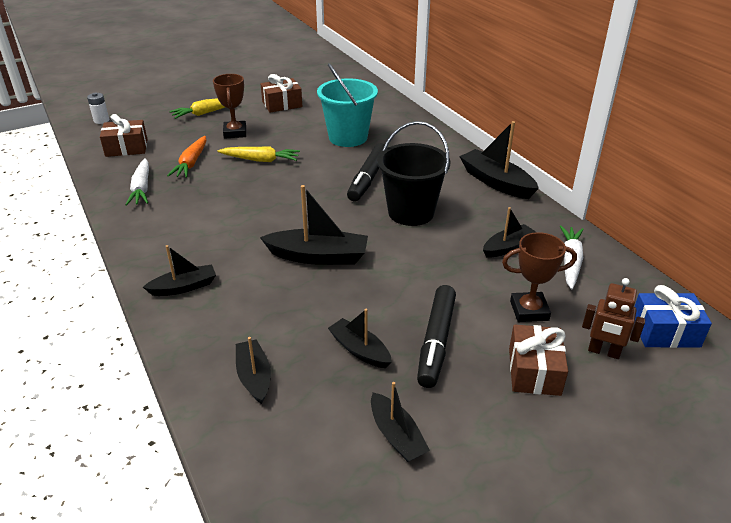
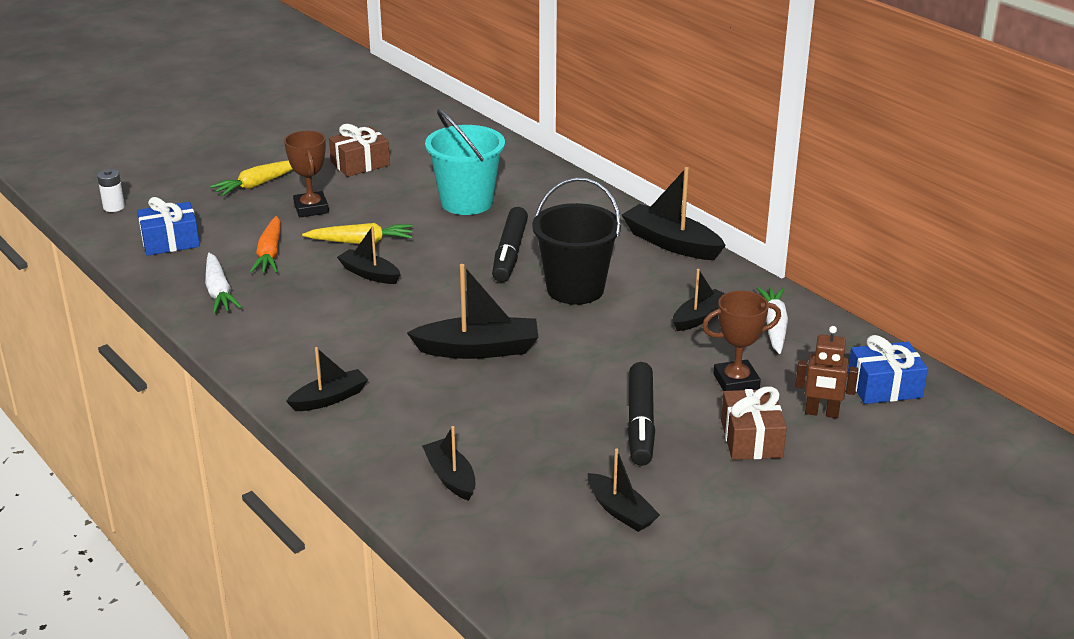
camera: 10 degrees left, 5 degrees down
brown gift [100,114,147,157] -> blue gift [137,197,200,256]
black boat [328,309,392,368] -> black boat moved to [337,226,401,284]

